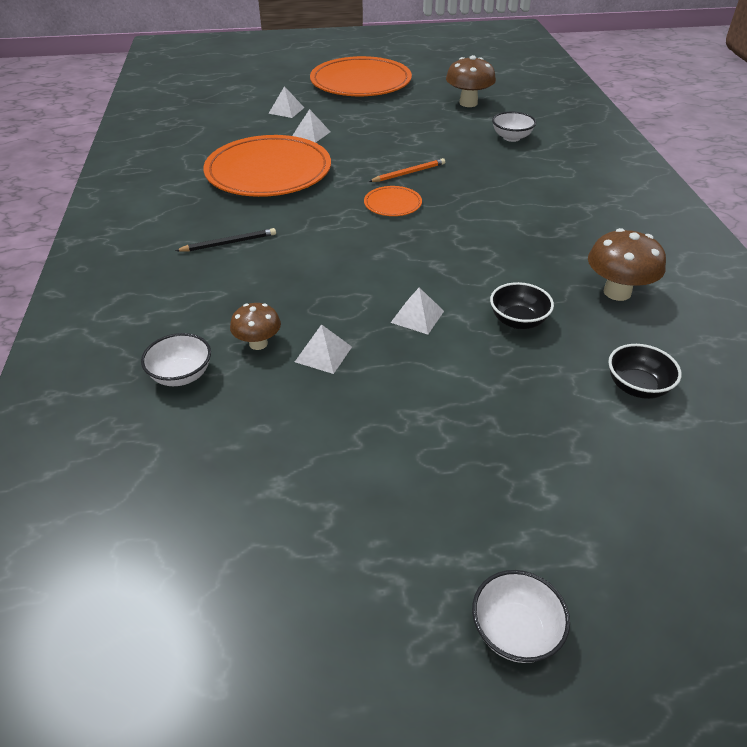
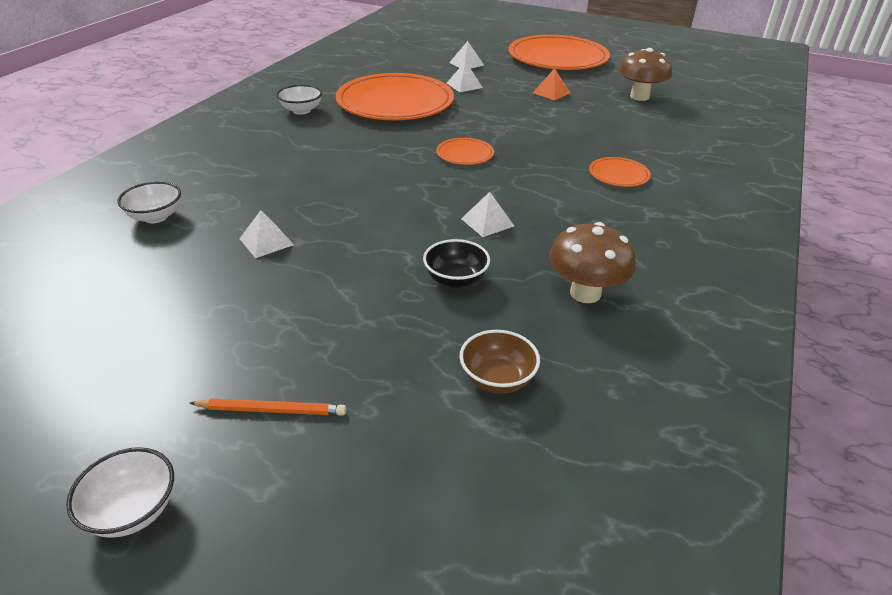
camera: 30 degrees right, 5 degrees down
black pencil [175,228,276,252] -> none
brown mushroom [230,303,281,350] -> none
orange pencil [368,158,445,182] -> orange pencil moved to [190,398,346,416]
white pyramid [391,287,444,334] -> white pyramid moved to [461,192,514,237]
white bowl [492,112,536,142] -> white bowl moved to [276,85,322,115]
black bowl [608,344,682,399] -> brown bowl [460,330,540,394]
none -> orange pyramid [533,68,570,101]
none -> orange plate [589,157,651,187]

